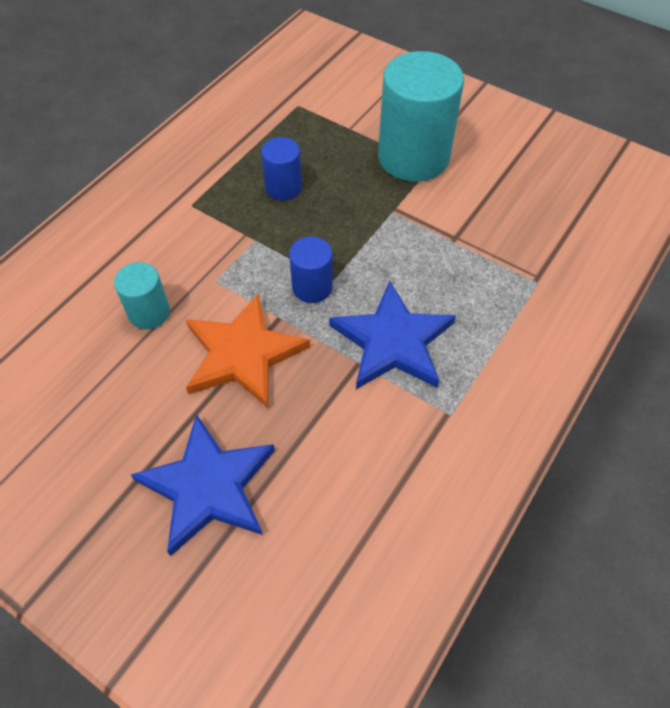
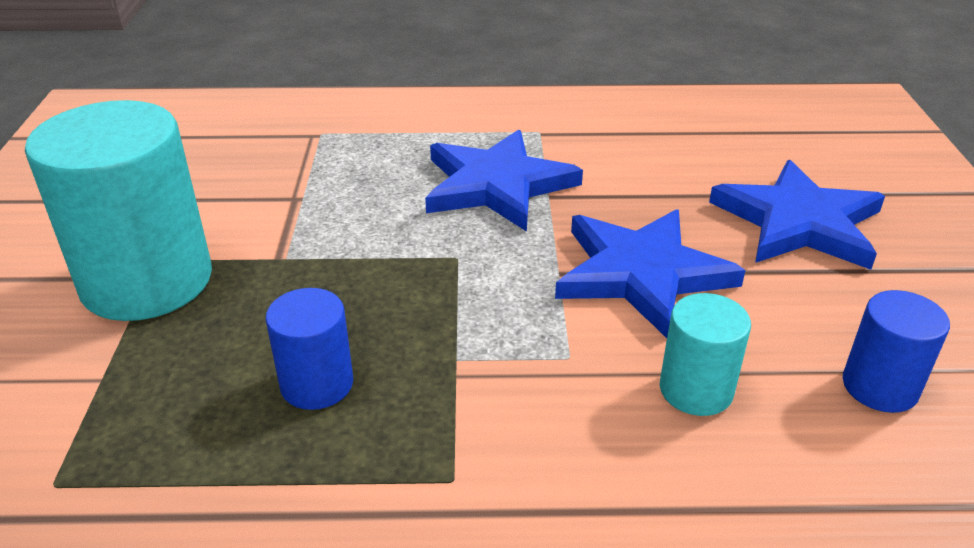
camera: 125 degrees left, 20 degrees down
orange star [186,293,310,408] -> blue star [555,209,746,338]
blue cylinder [289,237,333,303] -> blue cylinder moved to [843,290,950,413]

